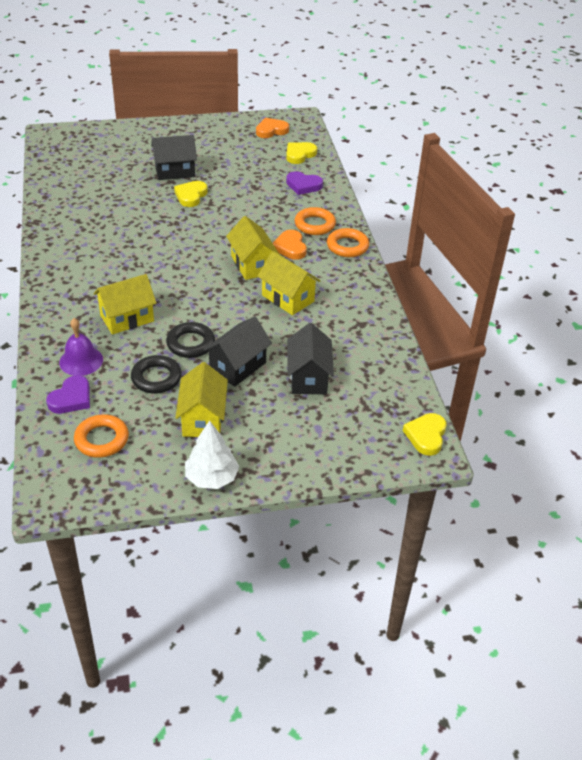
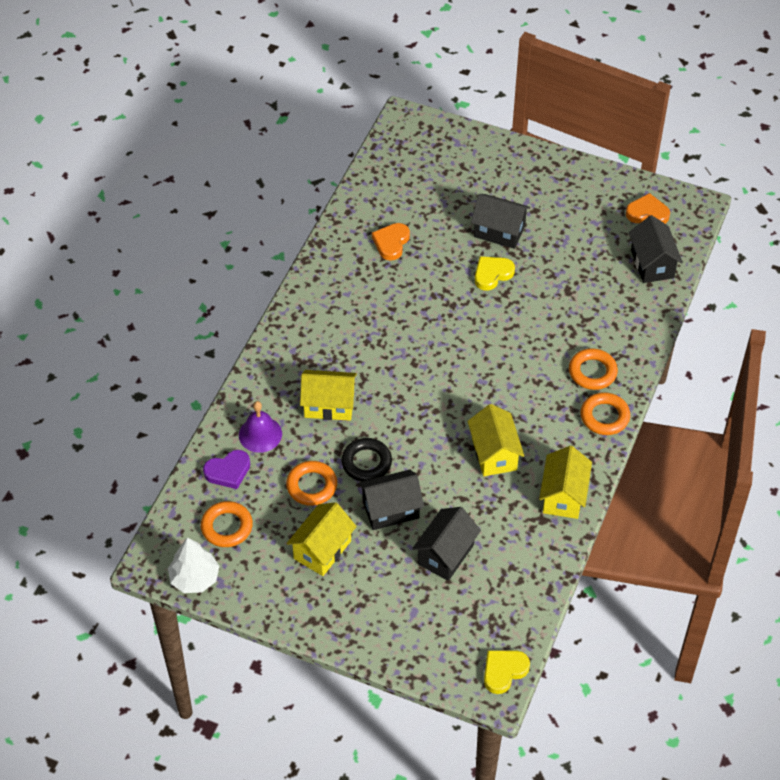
camera: 35 degrees right, 10 degrees up
black ring [131,355,182,394] -> orange ring [286,461,337,506]
white tree [185,420,239,489] -> white tree moved to [168,537,219,593]
yellow house [226,216,279,280] -> yellow house moved to [539,446,592,519]
orange heart [273,230,307,260] -> orange heart moved to [372,223,410,261]
yellow heart [286,142,317,164] -> black house [629,215,683,283]
purple heart [286,171,323,195] -> none

